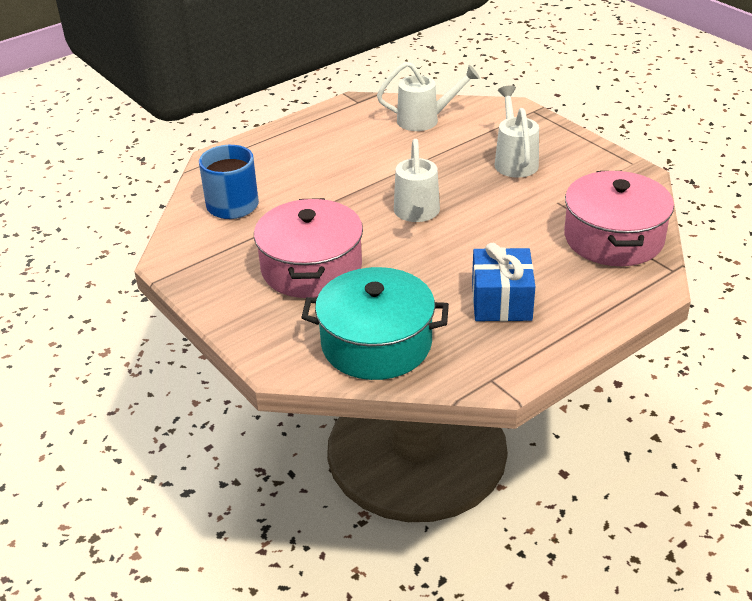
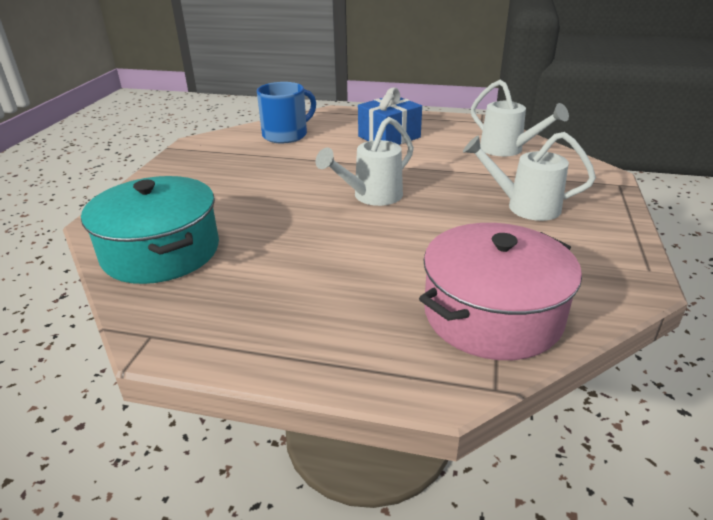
camera: 50 degrees right, 5 degrees down
pink pot [254,198,363,298] -> none
blue gift [472,243,535,321] -> blue gift moved to [358,87,422,145]
white watering can [495,86,539,178] -> white watering can turned 120 degrees counterclockwise [463,132,596,221]

